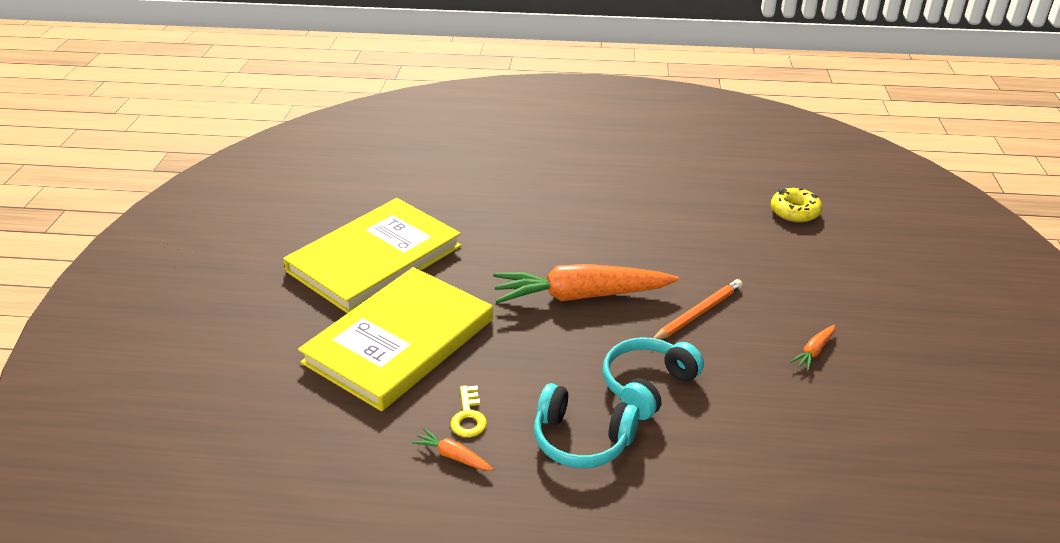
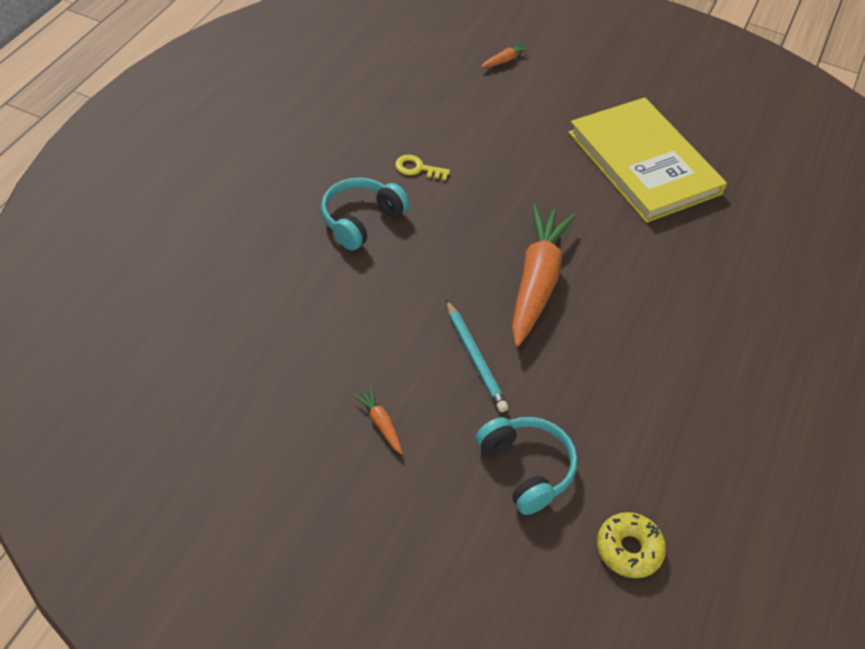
camera: 105 degrees right, 15 degrees up
yellow book [298,267,493,411] -> none
orange carrot [412,428,493,471] -> orange carrot moved to [481,41,531,68]
turquoise headphones [603,337,704,420] -> turquoise headphones moved to [476,417,578,515]
orange pencil [653,279,743,340] -> turquoise pencil [446,300,508,412]

